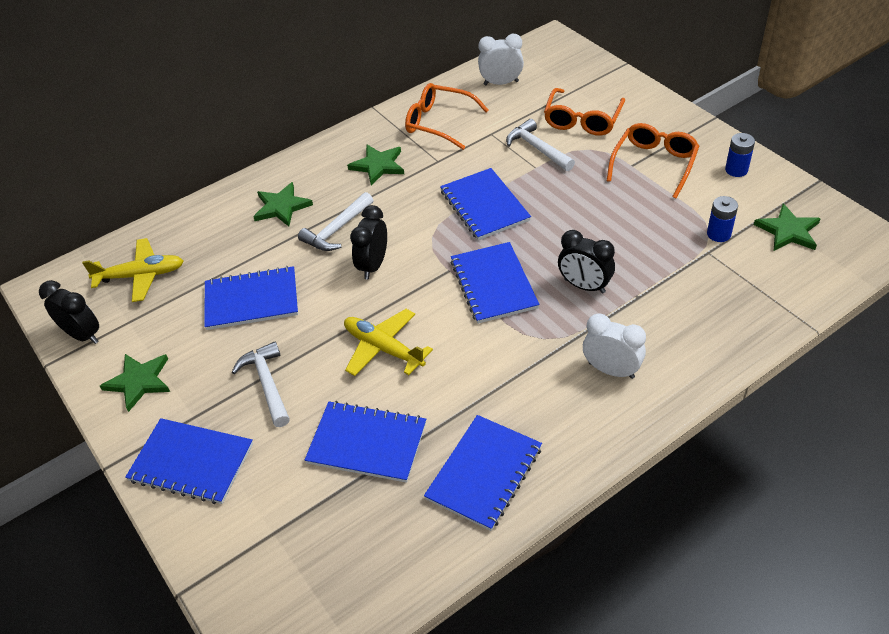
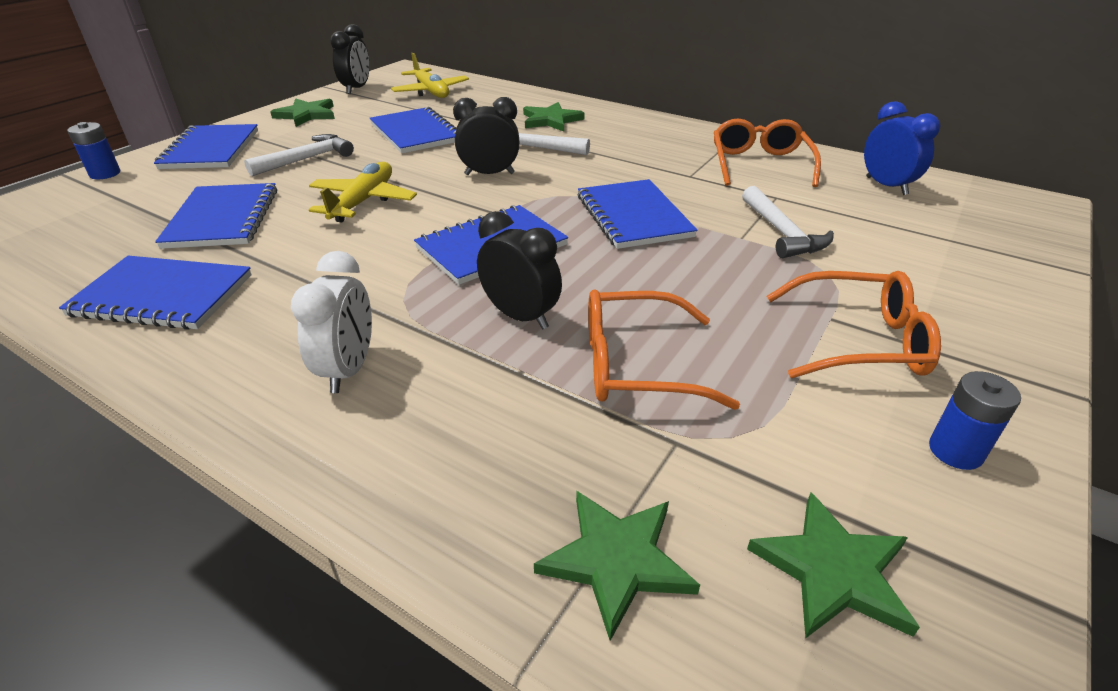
camera: 65 degrees right, 10 degrees down
green star [347,144,404,185] -> green star moved to [534,491,700,641]
blue notebook [440,168,531,240] -> blue notebook turned 60 degrees counterclockwise [578,179,697,249]
white clock [478,34,524,85] -> blue clock [864,101,940,195]
white hammer [506,119,575,171] -> white hammer turned 135 degrees clockwise [742,186,834,258]
orange glasses [544,88,625,136] -> orange glasses moved to [588,289,740,410]
black clock [558,230,615,294] -> black clock turned 120 degrees clockwise [477,211,562,329]
blue battery [707,196,738,242] -> blue battery moved to [67,122,120,180]

